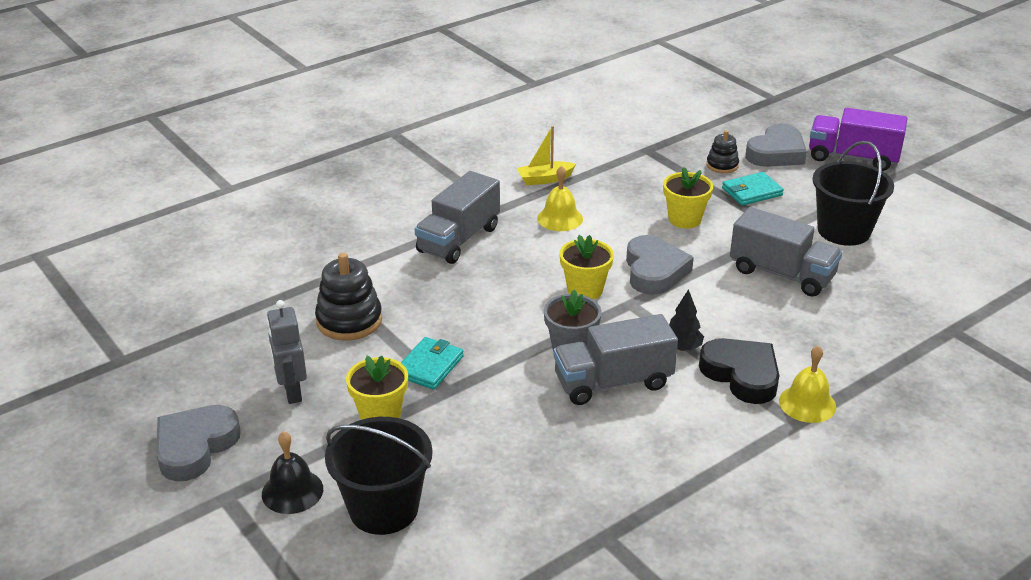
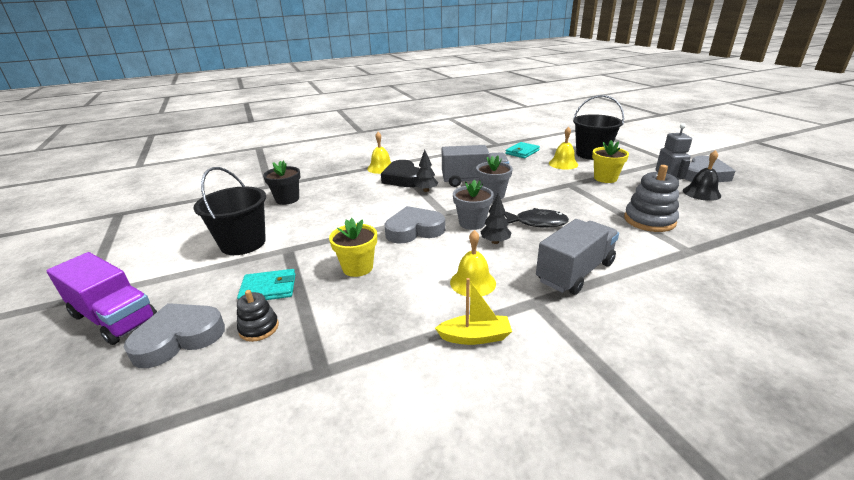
camera: 165 degrees left, 5 degrees down
black bell [262,431,323,514] -> black bell moved to [683,150,721,201]
black stacking toy [315,253,382,341] -> grey stacking toy [624,165,679,232]
turquoise wallet [401,337,464,390] -> turquoise wallet moved to [505,142,540,158]
yellow flower pot [559,235,614,300] -> grey flower pot [453,180,494,230]
grey heart [626,235,694,295] -> grey heart turned 60 degrees clockwise [385,206,445,244]
grey truck [730,207,842,297] -> none
none -> black flower pot [263,160,300,205]
none -> black tree [481,193,511,244]
none -> black fish [504,208,569,228]
none -> yellow bell [549,127,578,170]

